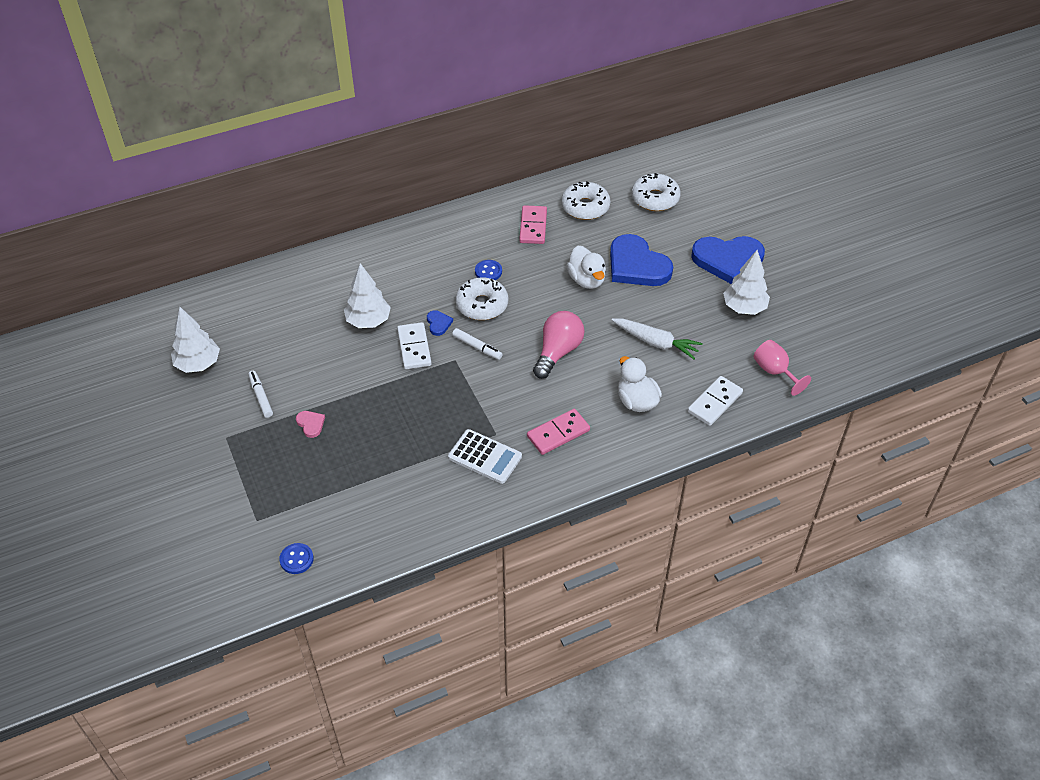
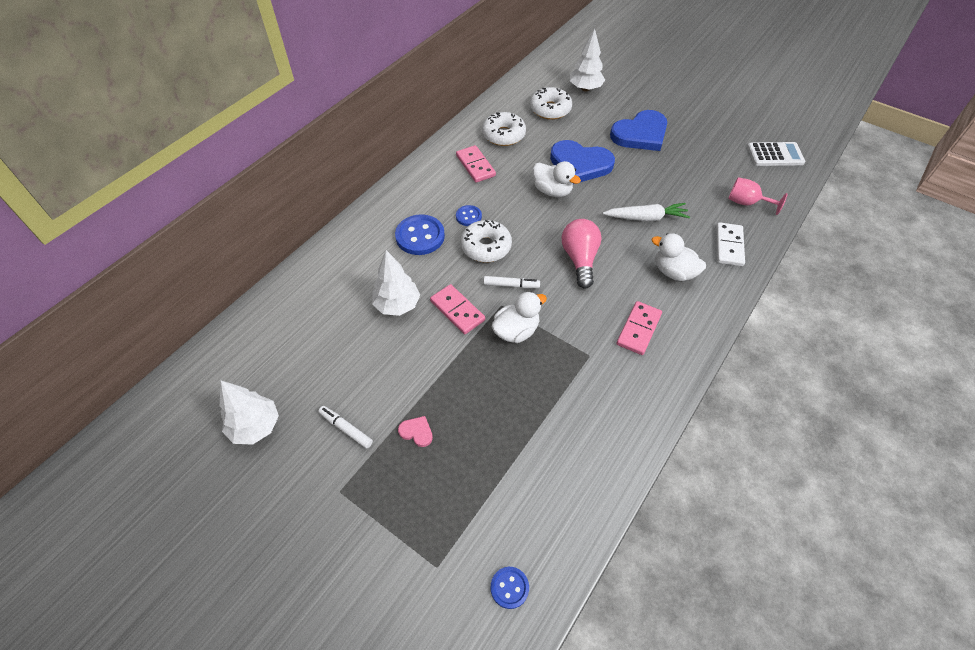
camera: 30 degrees left, 5 degrees up
white domino [397,322,432,369] -> pink domino [430,284,485,334]
blue heart [427,310,453,336] -> none
white calculator [448,429,522,484] -> white calculator moved to [747,142,805,166]
white tree [723,250,770,315] -> white tree moved to [570,29,605,91]
none -> blue button [395,214,445,255]
none -> white duck [492,292,547,343]

